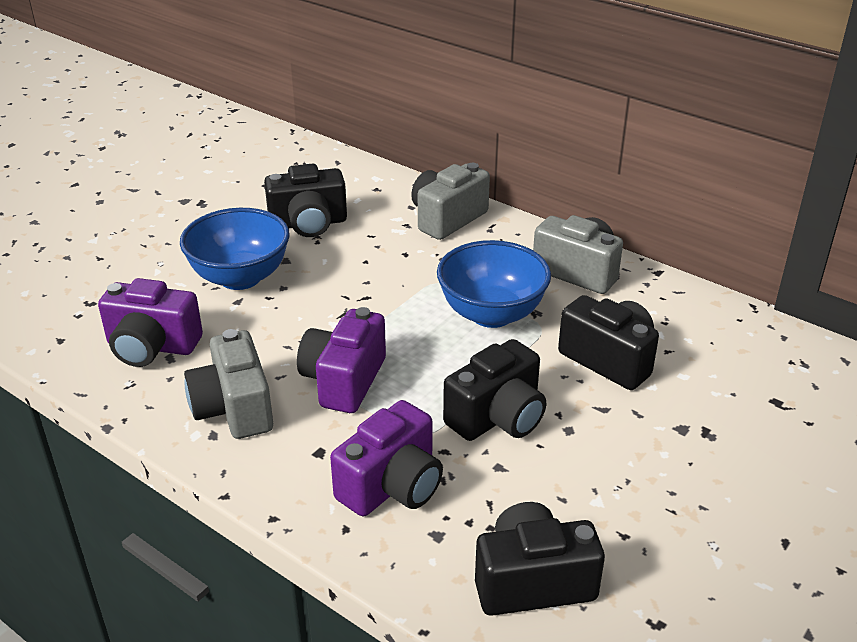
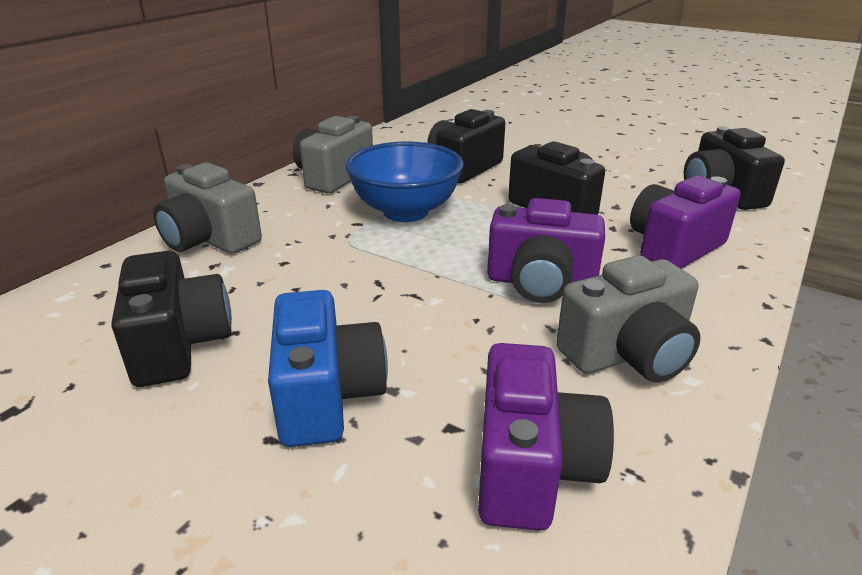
camera: 95 degrees left, 5 degrees down
blue bowl [180,208,290,290] -> blue camera [268,290,388,447]
purple camera [330,400,443,516] -> purple camera turned 75 degrees counterclockwise [630,175,740,268]

